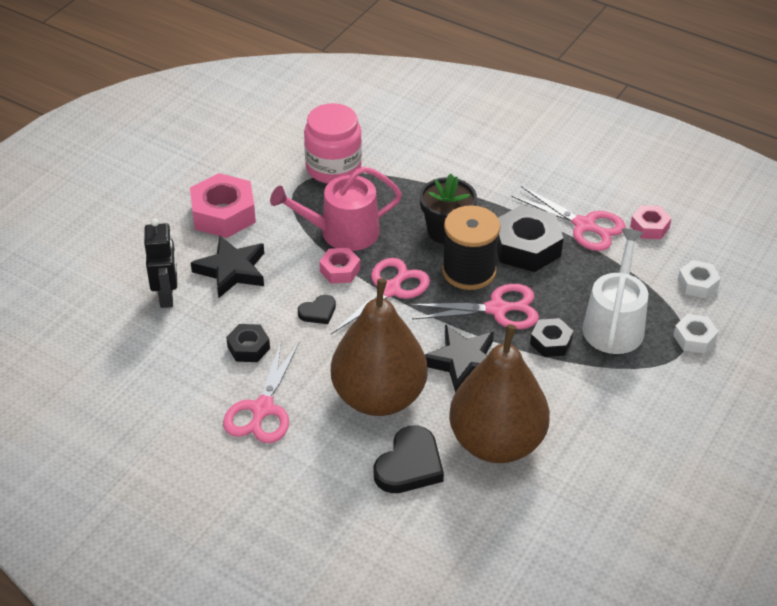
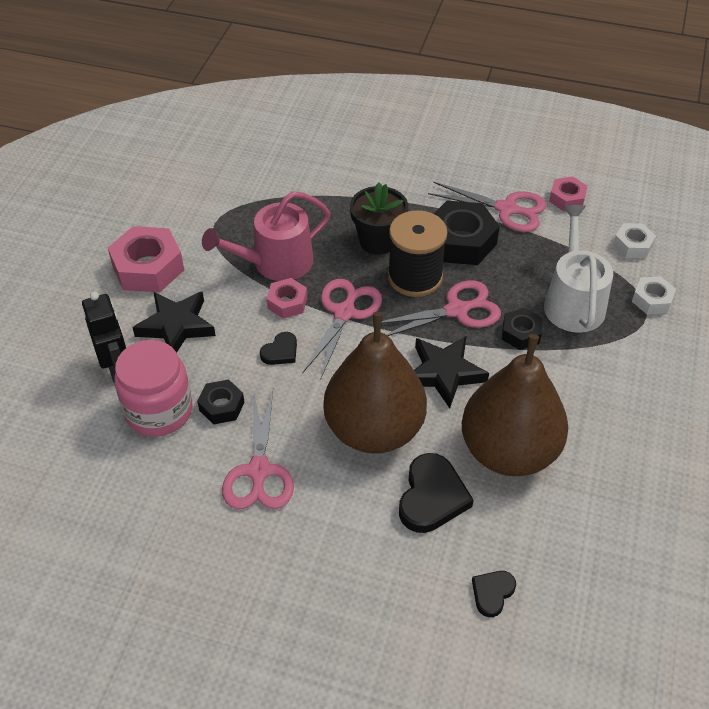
camera: 15 degrees left, 5 degrees up
pink jar [304,103,362,184] -> pink jar moved to [114,340,193,437]
none -> black heart [472,571,516,617]

